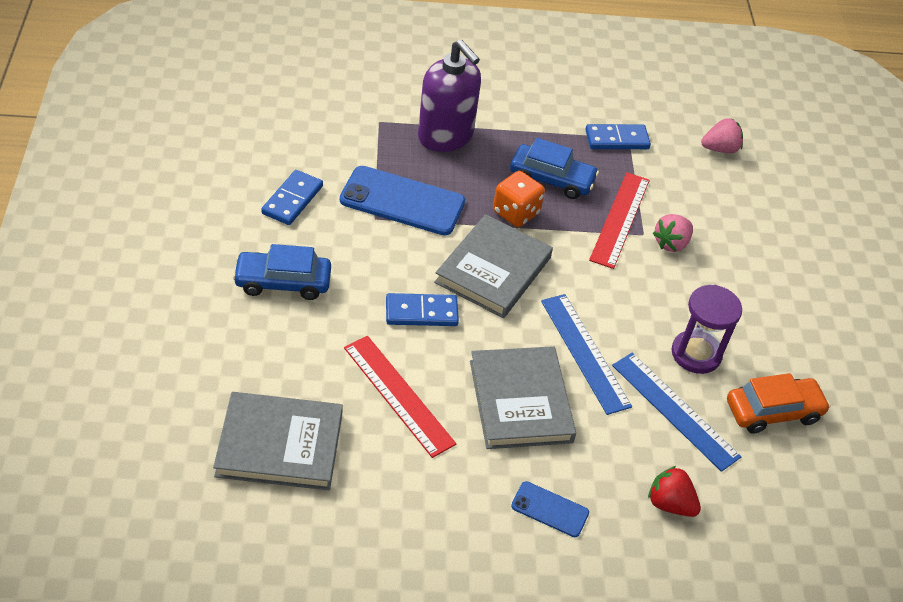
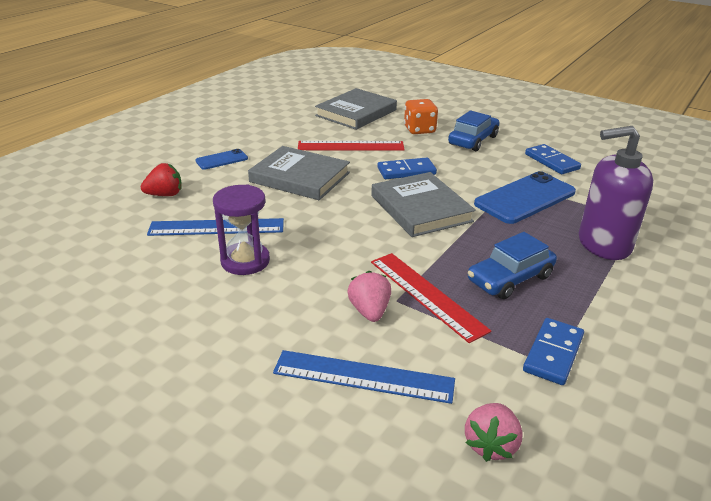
camera: 130 degrees right, 15 degrees down
blue domino [386,293,459,326] -> blue domino turned 45 degrees clockwise [377,157,437,179]
orange dice [493,171,545,227] -> orange dice moved to [404,99,438,134]
blue ruler [541,294,632,415] -> blue ruler moved to [273,350,455,404]
orange car [727,373,831,434] -> none

